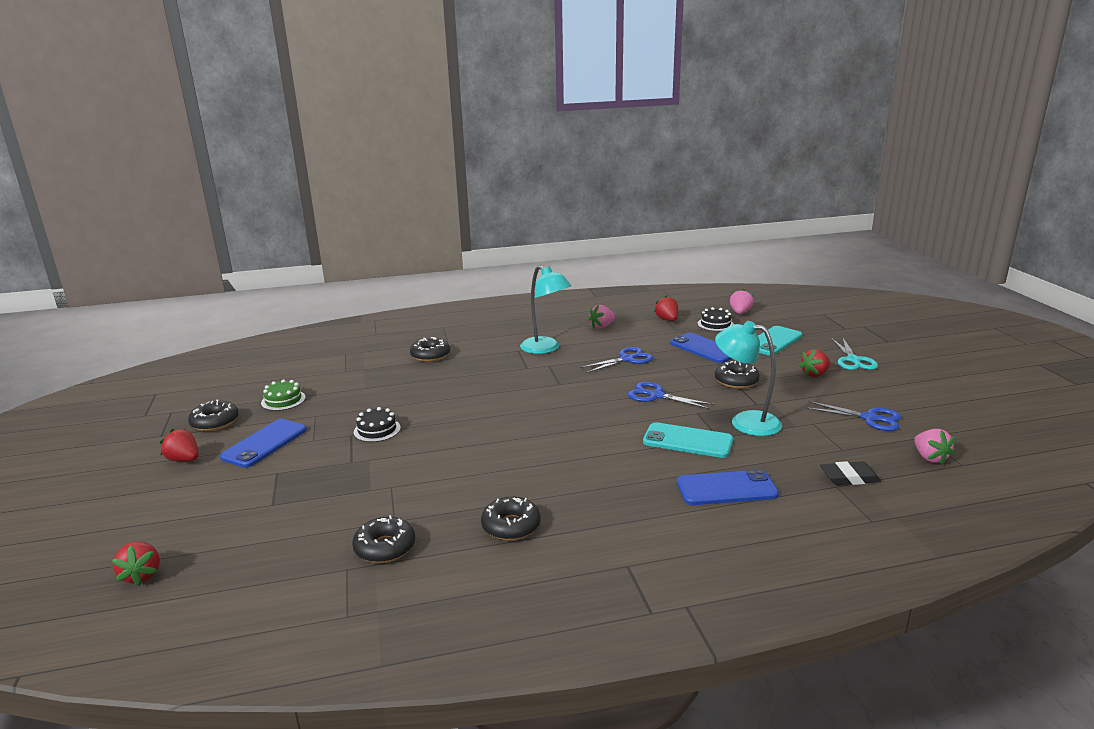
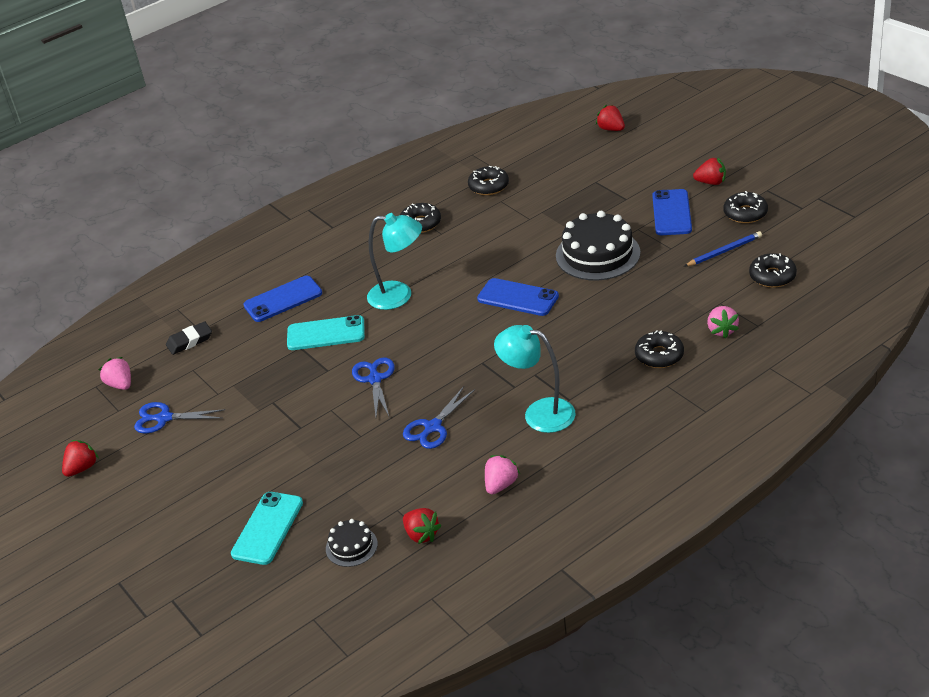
camera: 160 degrees right, 15 degrees up
green cake [261,379,306,411] -> blue pencil [685,231,762,266]
black cake [354,407,401,442] -> black cake [556,211,641,280], size x1.97
blue scissors [628,382,714,409] -> blue scissors turned 105 degrees counterclockwise [352,357,395,418]
blue phone [670,333,732,363] -> blue phone moved to [477,278,559,316]
turquoise lamp [715,321,782,436] -> turquoise lamp moved to [367,213,422,310]
black donut [715,361,760,389] -> black donut moved to [749,253,797,288]
pink strawberry [730,289,754,314] -> pink strawberry moved to [707,306,739,339]
red strawberry [799,349,831,377] -> red strawberry moved to [62,440,99,477]
turquoise scissors [832,338,878,370] -> none

